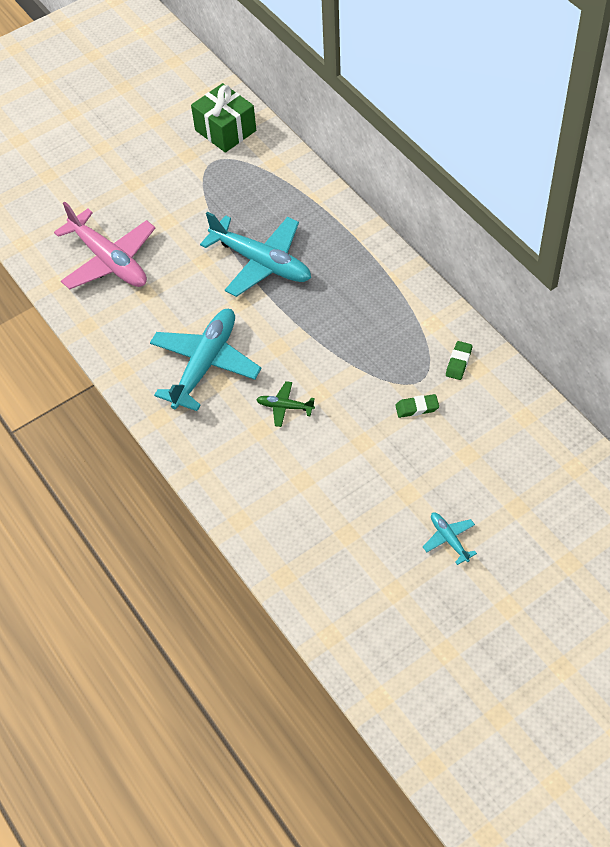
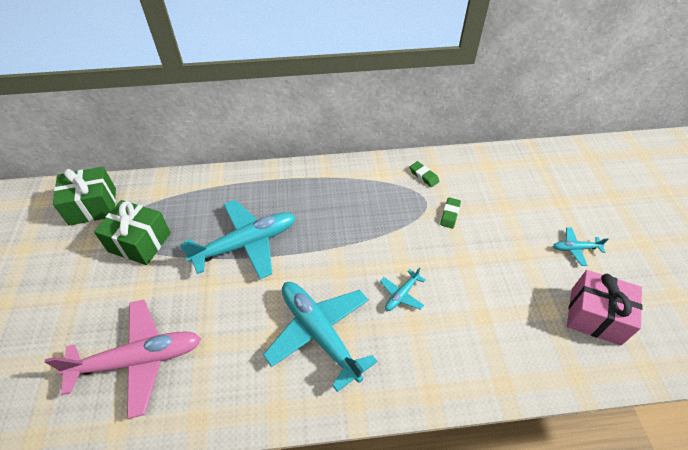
camera: 65 degrees left, 5 degrees down
green plane [256,381,315,427] -> turquoise plane [380,267,425,311]
none -> green gift [94,200,171,265]
none -> pink gift [567,270,643,346]

